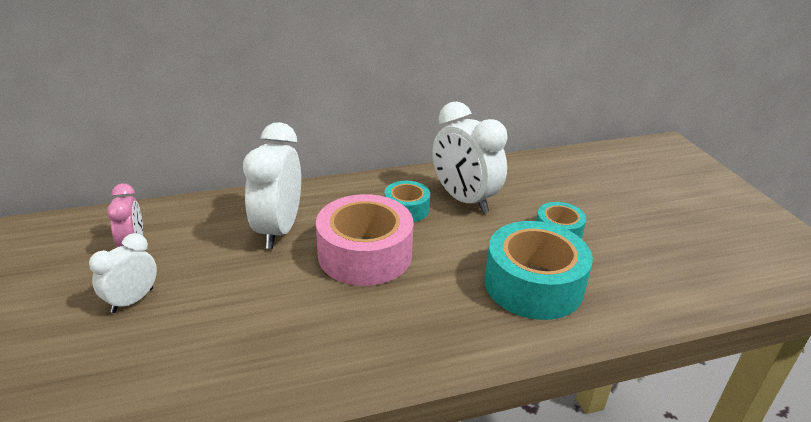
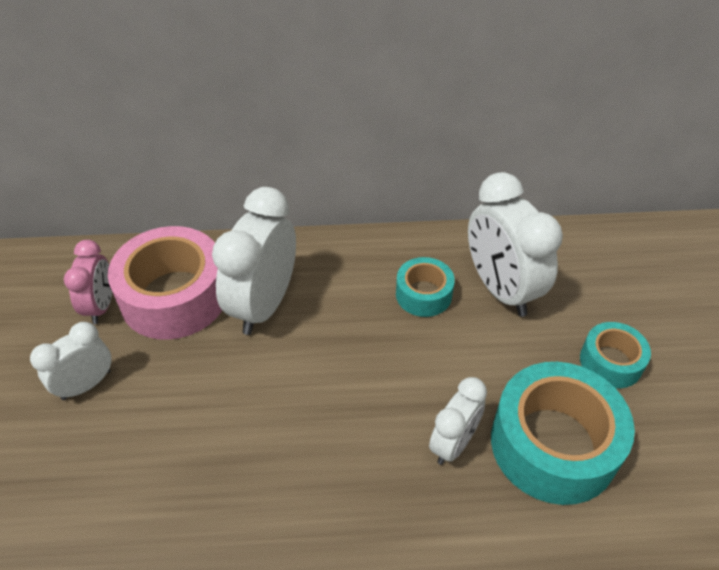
camera: 15 degrees right, 15 degrees up
pink tape [316,194,413,286] -> pink tape moved to [108,226,222,340]
none -> white clock [429,377,487,465]

